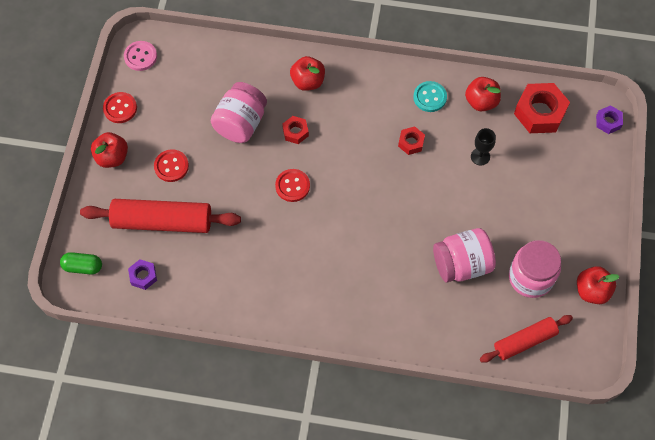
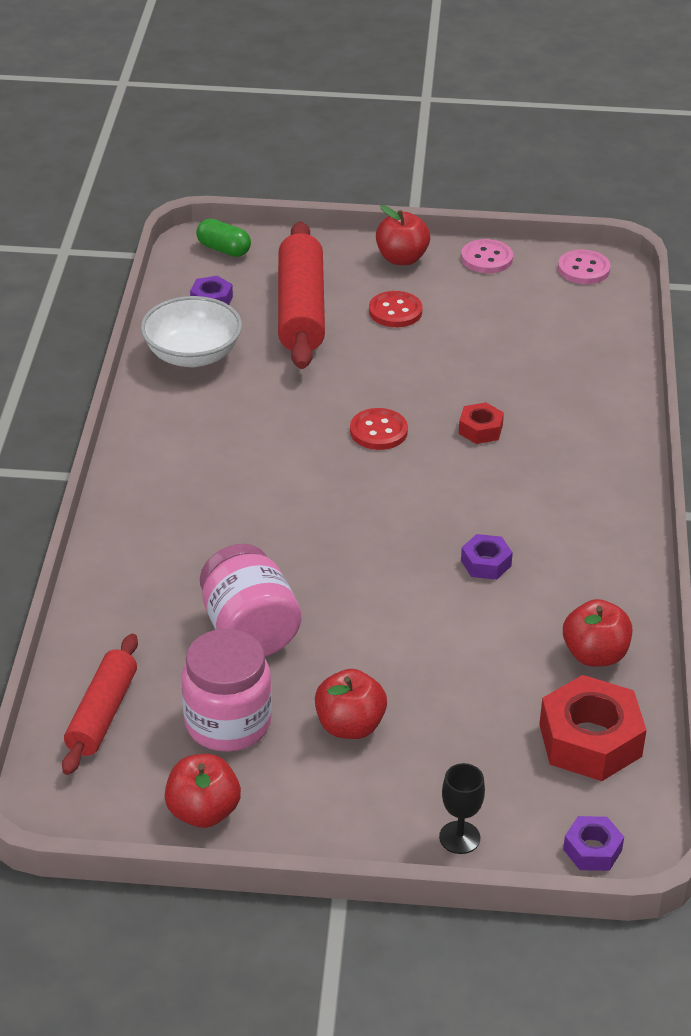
camera: 85 degrees right, 25 degrees down
green capsule [60,252,102,275] -> green capsule turned 60 degrees counterclockwise [196,219,251,257]
red button [103,92,137,123] -> pink button [461,239,513,273]
pink jar [211,82,267,143] -> none
red apple [290,56,325,91] -> red apple moved to [315,669,387,739]
red nut [398,126,425,155] -> purple nut [461,534,513,580]
turquoise button [413,81,447,112] -> none
black goblet [471,128,496,165] -> black goblet moved to [439,763,485,854]
red rolling pin [480,315,573,363] -> red rolling pin turned 45 degrees clockwise [62,634,138,775]
none -> white bowl [141,296,242,367]

